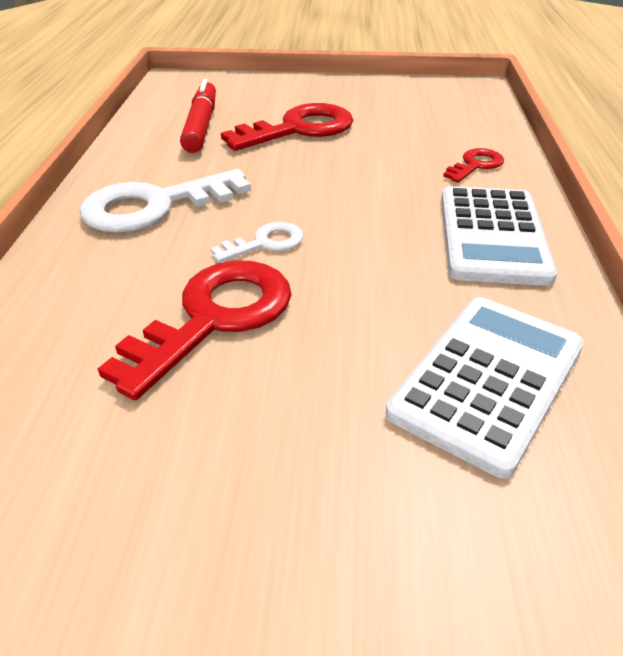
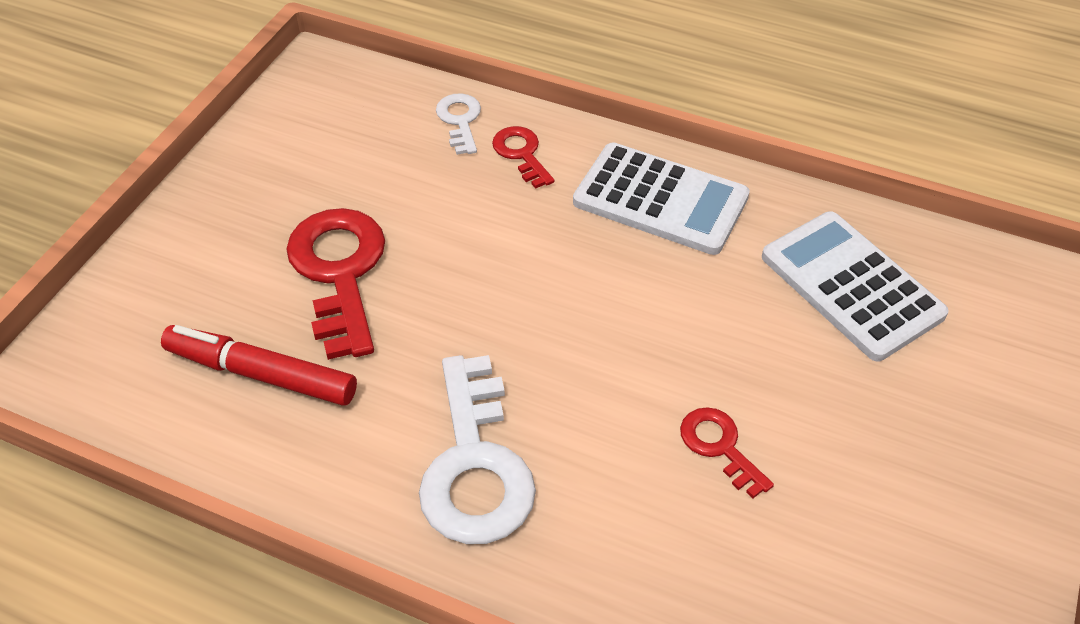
camera: 70 degrees left, 10 degrees up
red key [98,261,292,400] -> red key [680,407,774,498], size x0.52
white key [210,222,304,263] -> white key moved to [436,93,481,155]

